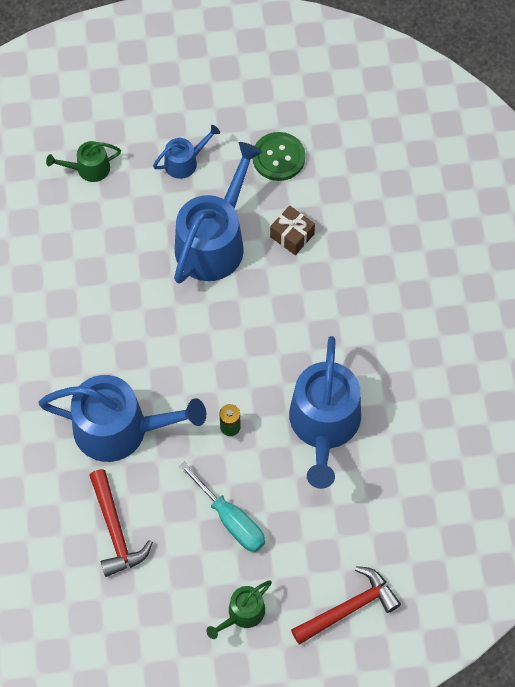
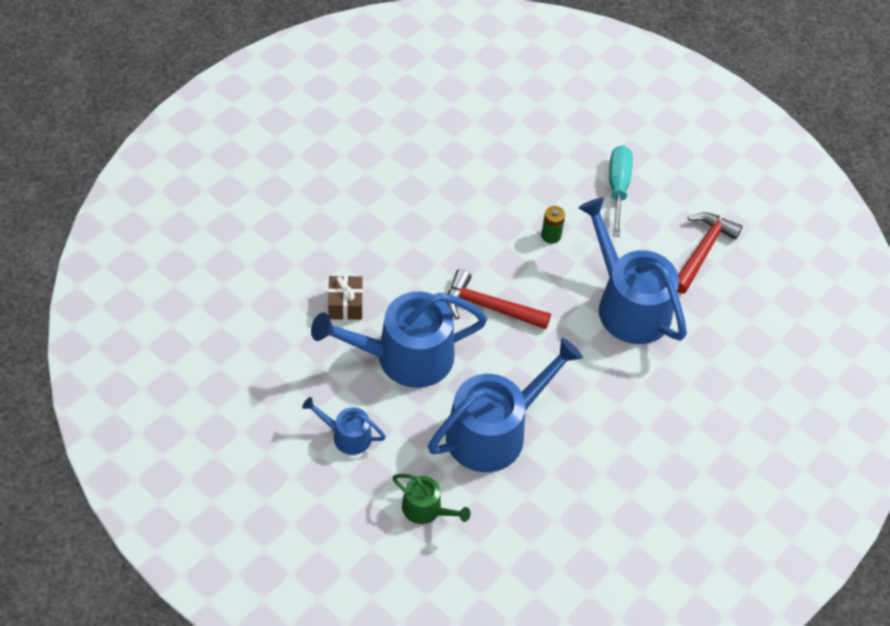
camera: 135 degrees left, 10 degrees down
green watering can [206,580,272,639] -> none
green button [252,132,305,181] -> none
blue watering can [289,336,361,489] -> blue watering can moved to [428,338,583,472]
red hammer [291,566,401,645] -> red hammer moved to [446,269,551,329]

